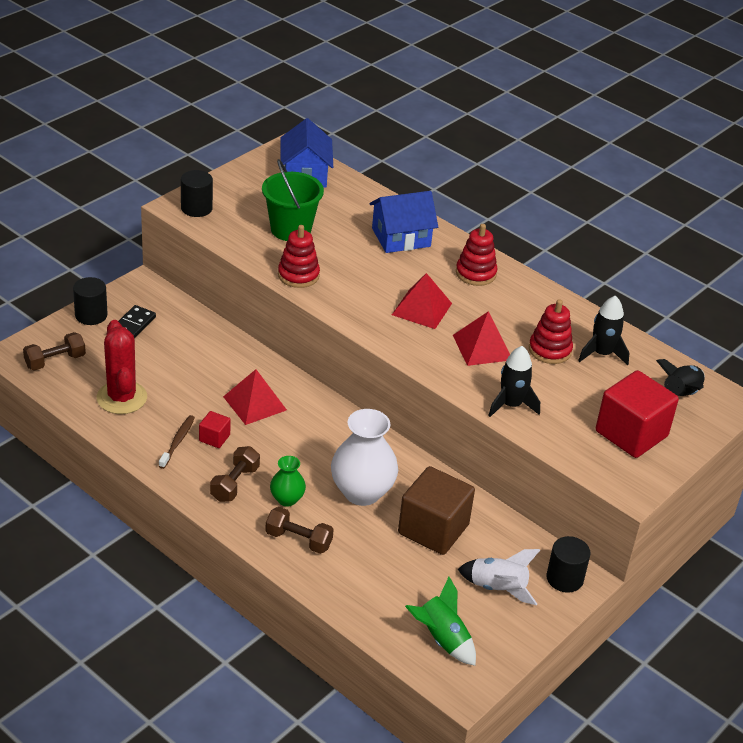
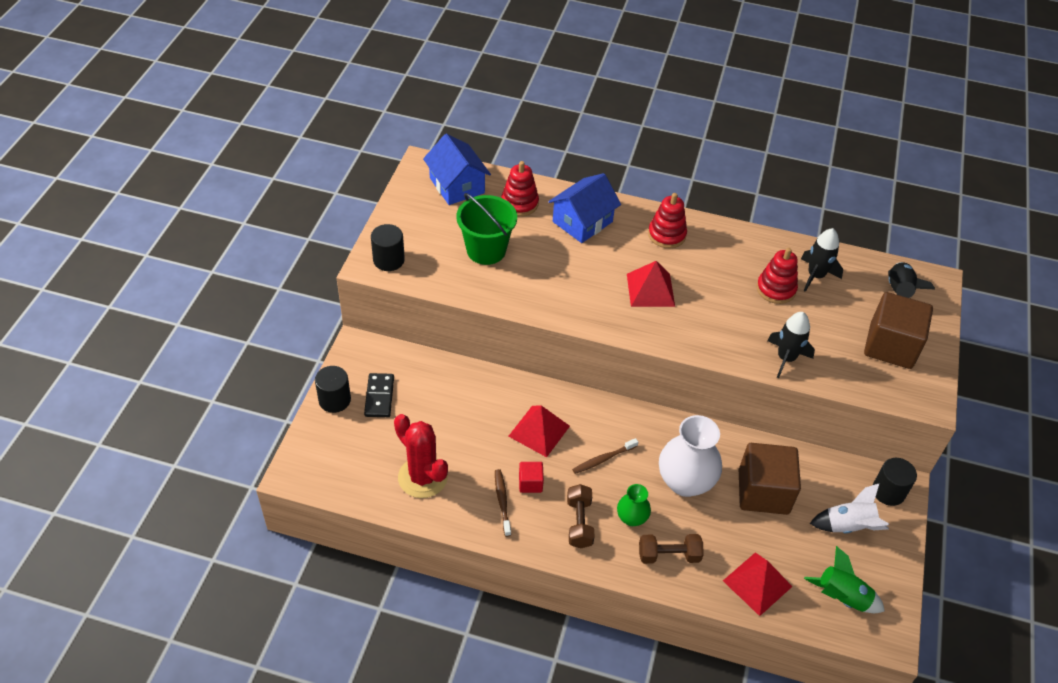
camera: 25 degrees left, 10 degrees up
brown dumbbell [23,332,86,371] -> none
red stacking toy [278,225,320,288] -> red stacking toy moved to [501,161,539,216]
red pyramid [453,311,510,366] -> red pyramid moved to [723,552,793,616]
red cube [596,370,679,458] -> brown cube [864,292,933,369]
none -> brown toothbrush [572,438,638,474]

